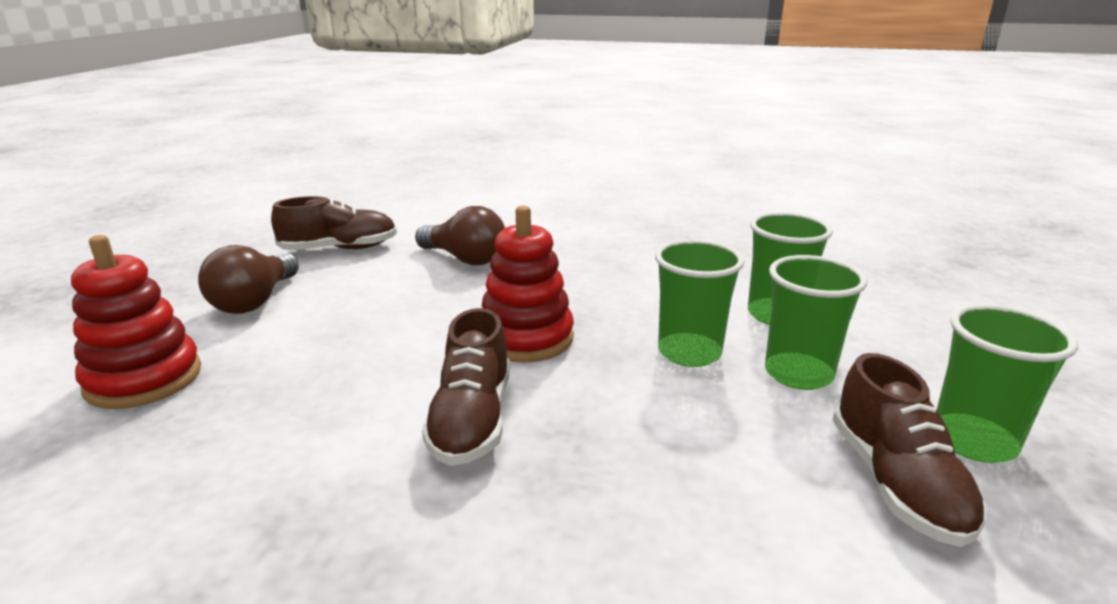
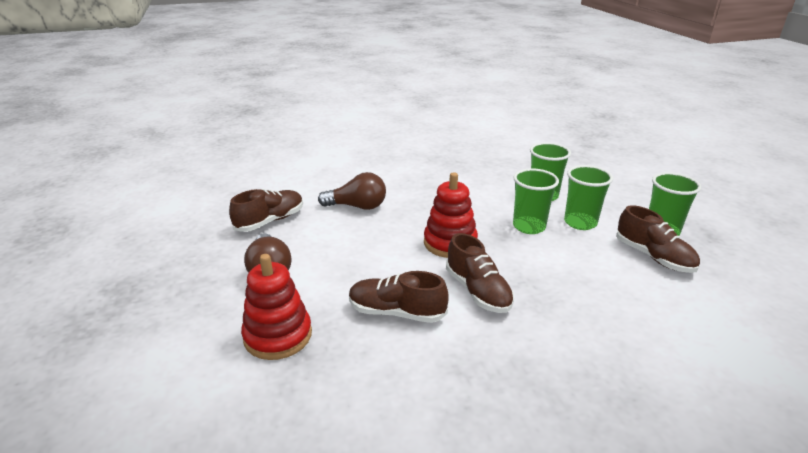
camera: 30 degrees left, 5 degrees up
none -> brown shoe [349,271,449,323]

